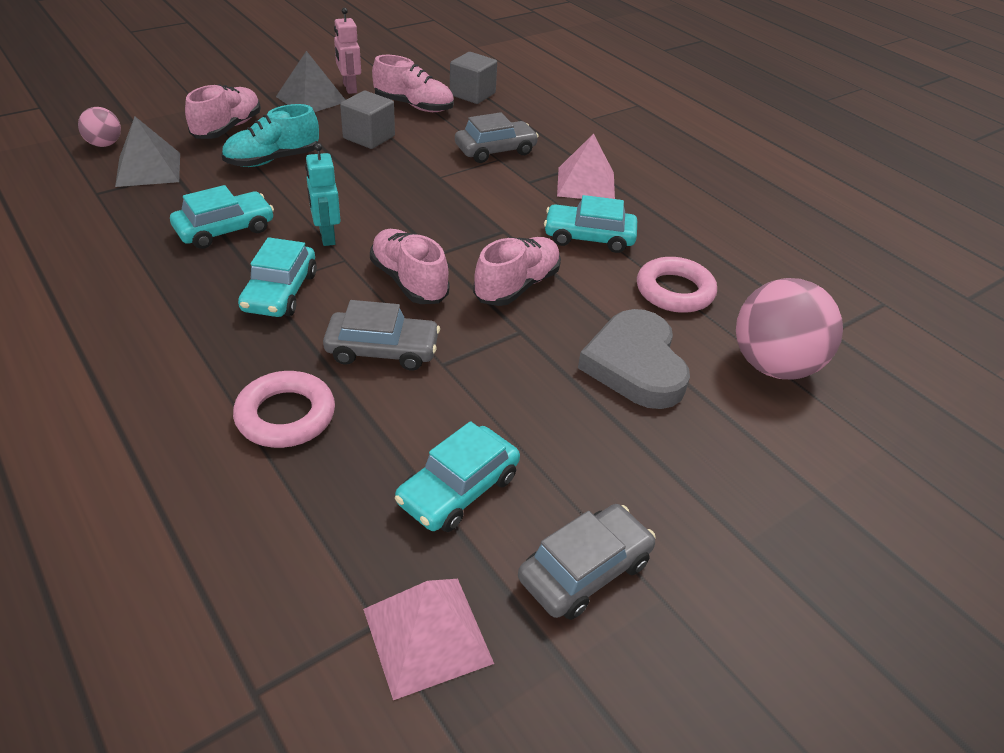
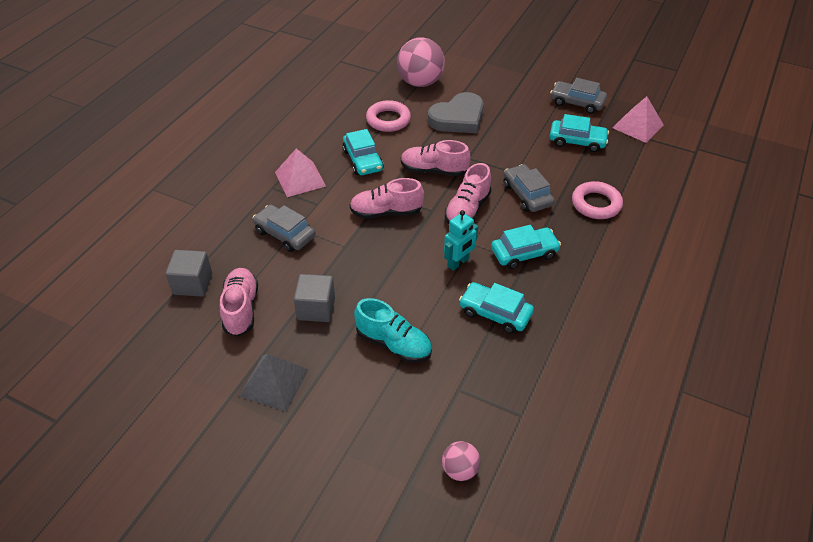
camera: 115 degrees left, 5 degrees up
grey pyramid [115,117,180,187] -> none
pink shoe [185,84,261,139] -> pink shoe moved to [350,178,424,219]
pink robot [334,8,361,94] -> none

